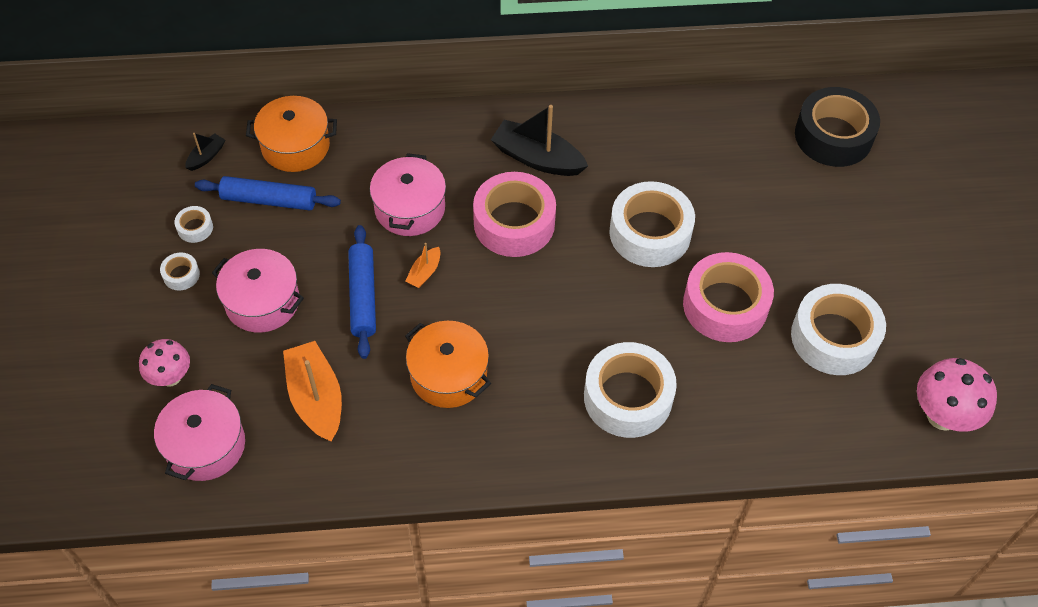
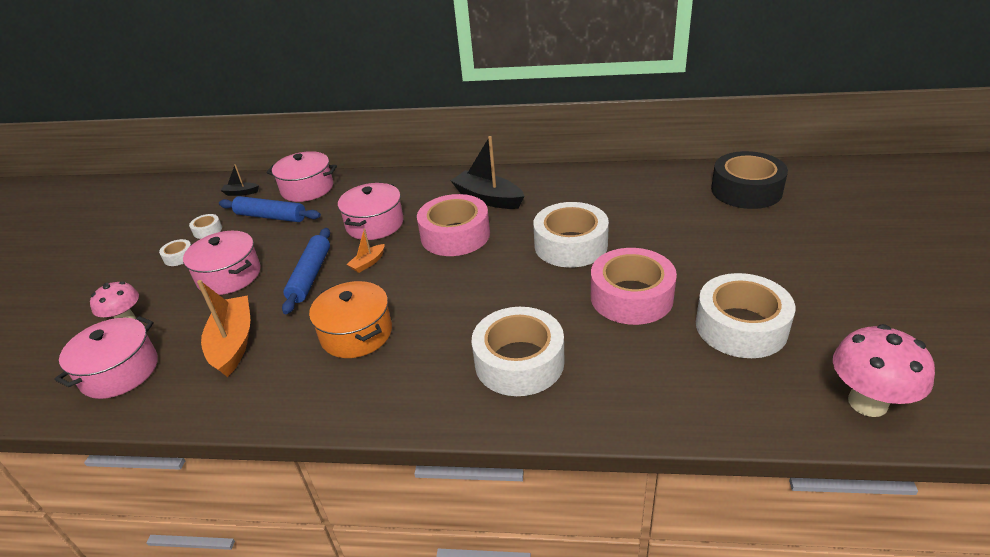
camera: 15 degrees right, 20 degrees down
black boat [186,133,225,171] -> black boat turned 135 degrees counterclockwise [220,164,259,196]
orange pot [246,96,337,172] -> pink pot [267,151,337,202]

